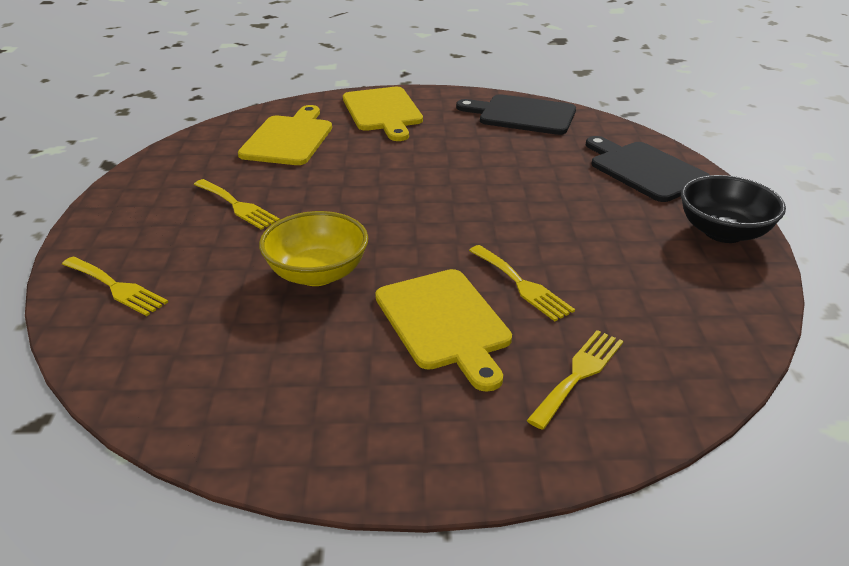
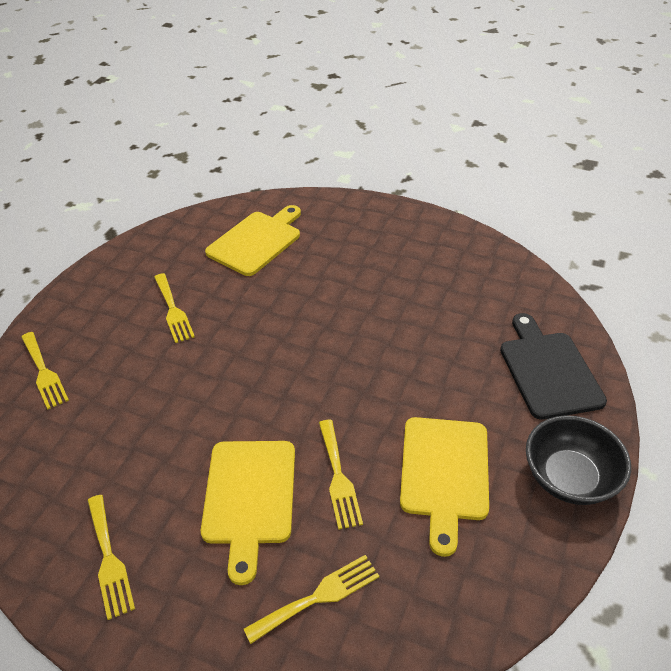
camera: 25 degrees right, 10 degrees up
yellow bowl [259,211,368,286] -> none
yellow cutting board [343,87,423,141] -> yellow cutting board moved to [400,417,489,557]
black cutting board [456,94,576,135] -> none
none -> yellow fork [87,495,135,620]

